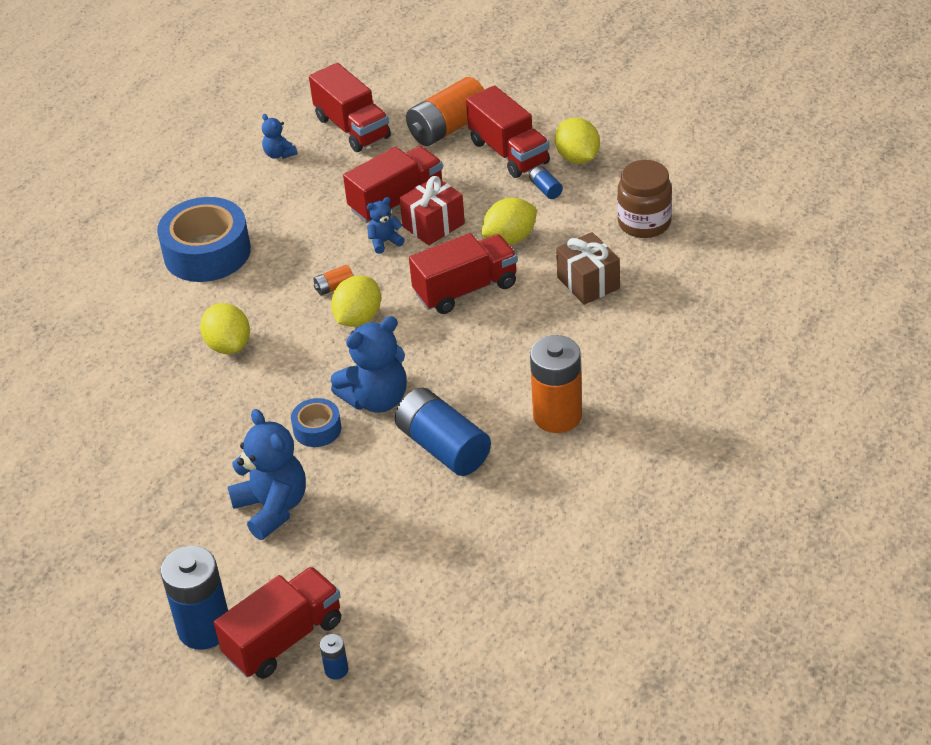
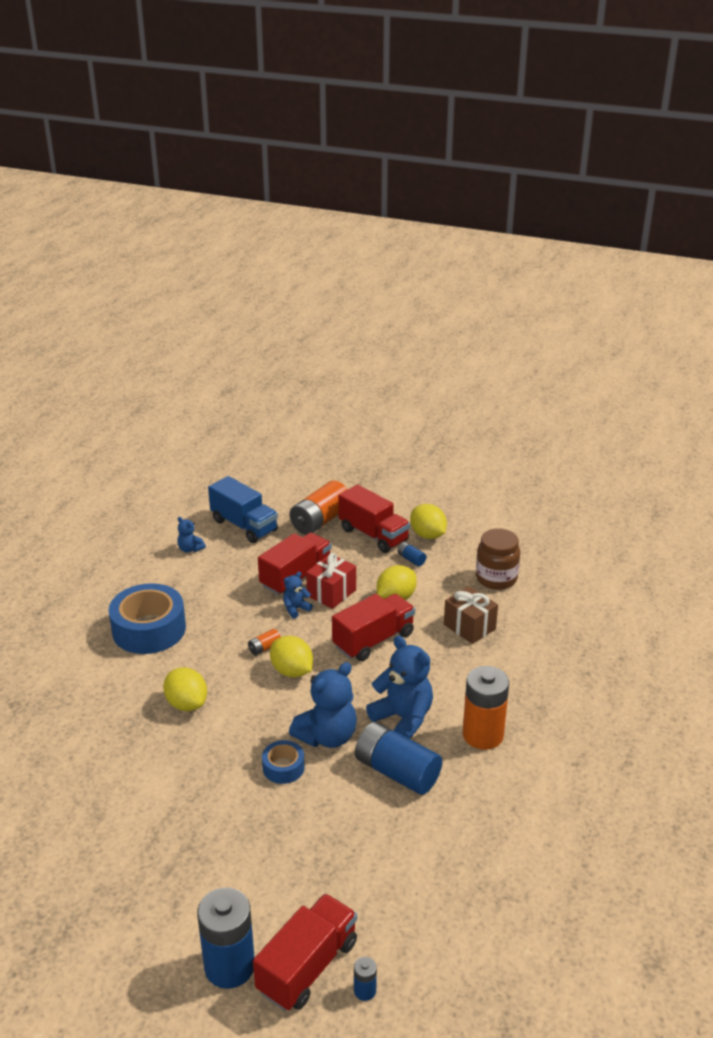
camera: 15 degrees left, 10 degrees down
blue teddy bear [228,409,306,540] -> blue teddy bear moved to [366,636,433,739]
red truck [309,63,391,152] -> blue truck [208,476,278,543]
yellow lemon [331,275,381,327] -> yellow lemon turned 60 degrees counterclockwise [270,636,313,678]

